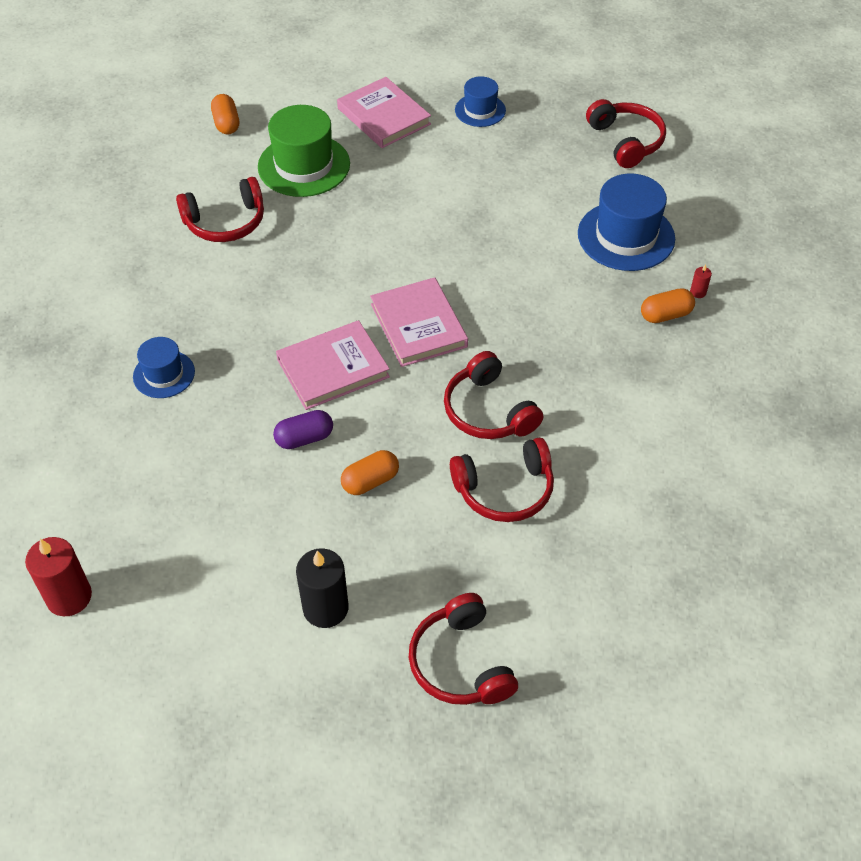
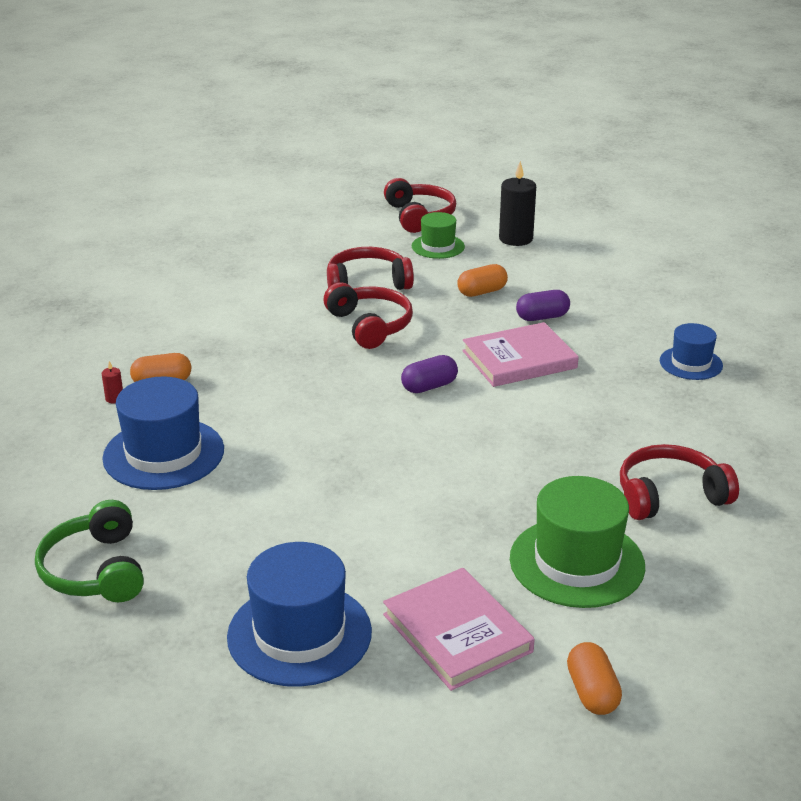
camera: 175 degrees left, 20 degrees down
red candle [25,537,92,616] -> none
orange capsule [211,94,239,135] -> orange capsule moved to [567,642,622,715]
pink book [370,277,468,367] -> purple capsule [401,355,458,393]
blue hat [455,76,506,127] -> blue hat [227,542,372,687], size x1.73
red headphones [586,99,666,168] -> green headphones [35,500,144,602]
none -> green hat [412,212,465,259]

